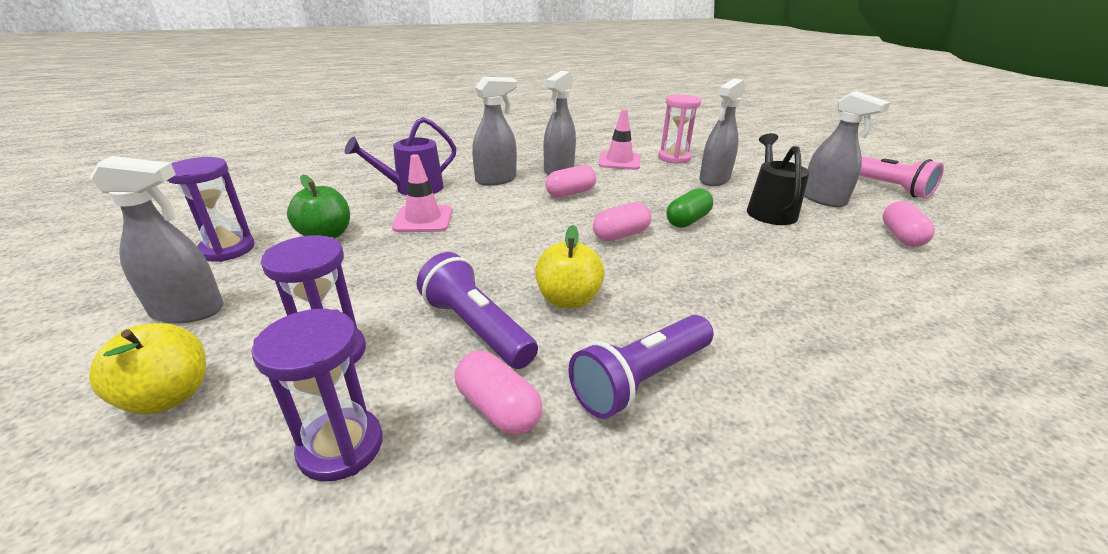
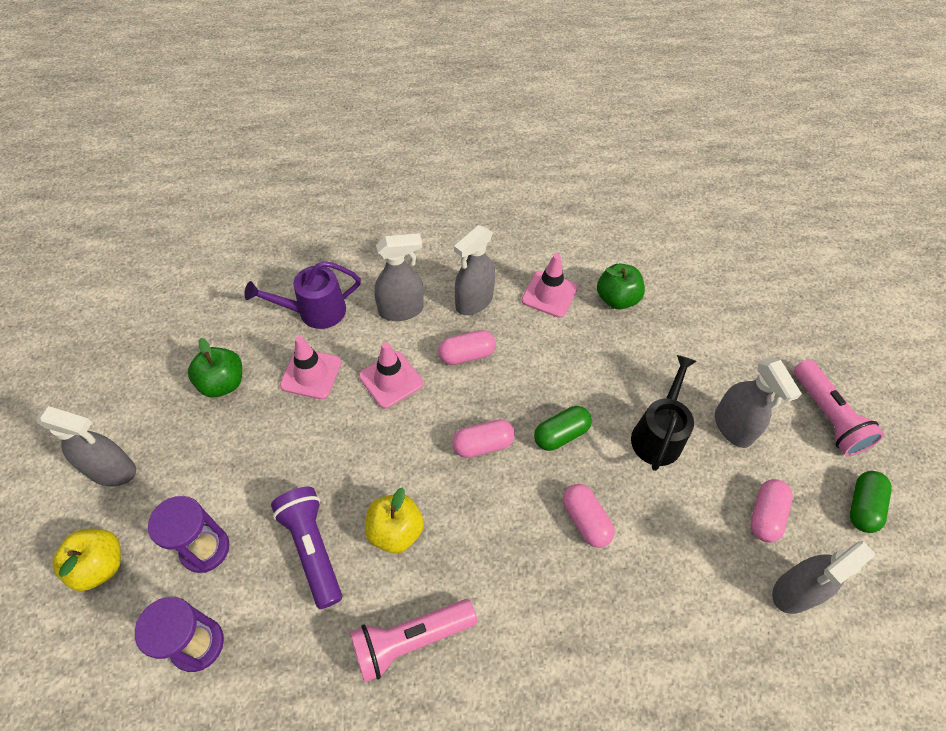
camera: 15 degrees right, 25 degrees up
purple hourglass [167,157,255,262] -> none
pink capsule [455,351,542,435] -> pink capsule moved to [563,484,615,548]
purple flashlight [569,315,714,419] -> pink flashlight [350,599,477,683]
pink hourglass [658,94,701,164] -> green apple [597,263,645,309]
grey spray bottle [699,78,745,186] -> grey spray bottle moved to [772,541,875,614]
none -> pink traffic cone [359,342,423,409]
none -> green capsule [850,471,892,533]

